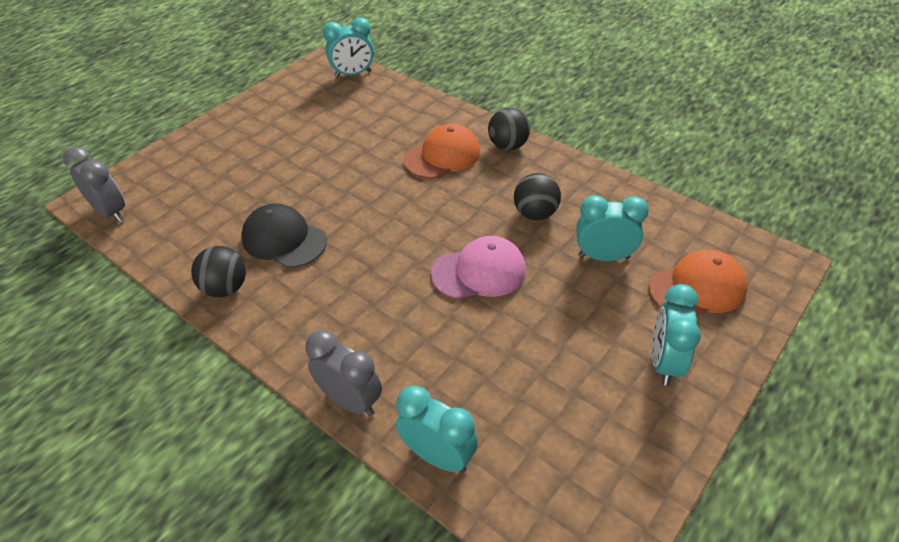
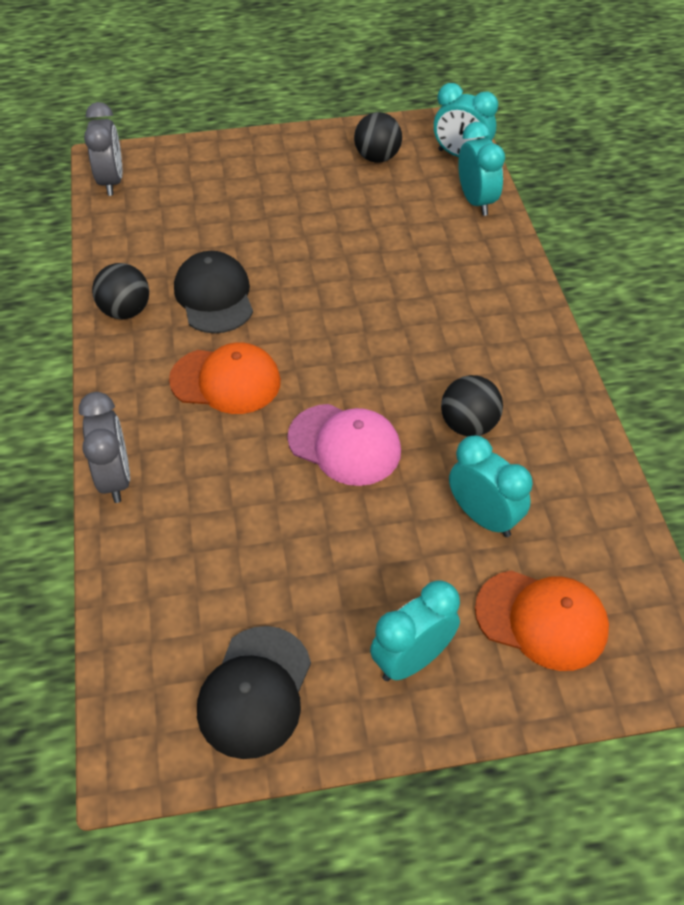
camera: 40 degrees right, 5 degrees up
turquoise clock [396,386,478,473] -> turquoise clock moved to [458,122,505,216]
orange cap [404,124,480,179] -> orange cap moved to [169,342,281,414]
black ball [488,108,530,150] -> black ball moved to [354,112,402,163]
none -> black cap [197,626,311,759]

